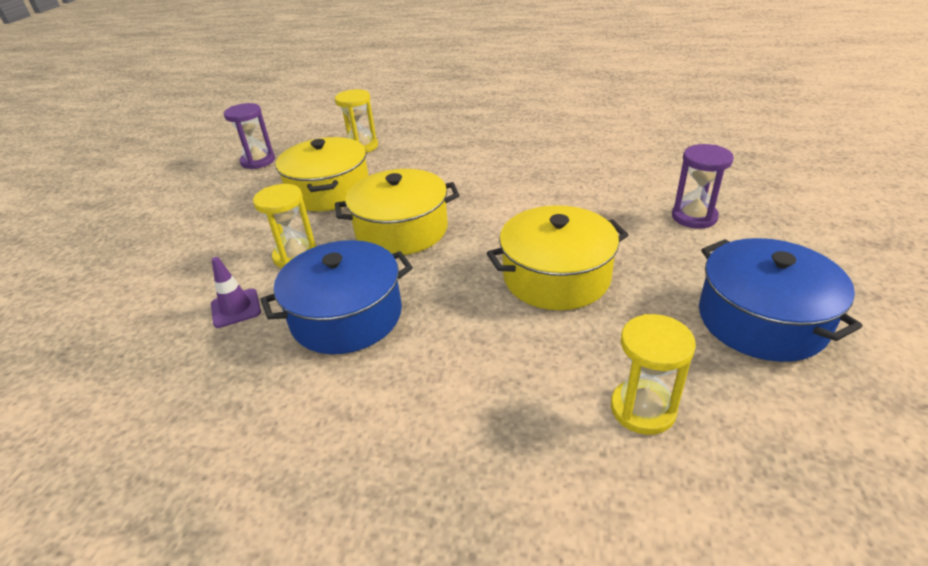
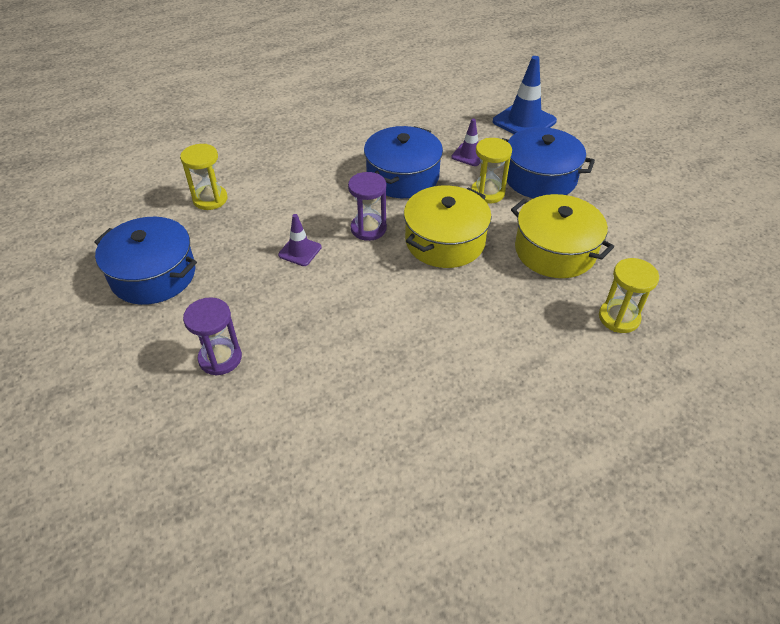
camera: 140 degrees right, 10 degrees up
purple hourglass [224,103,275,169] -> purple hourglass moved to [348,172,387,241]
yellow pot [487,205,628,310] -> purple traffic cone [278,214,322,266]
none -> blue traffic cone [493,56,557,134]
none -> blue pot [502,127,595,198]

